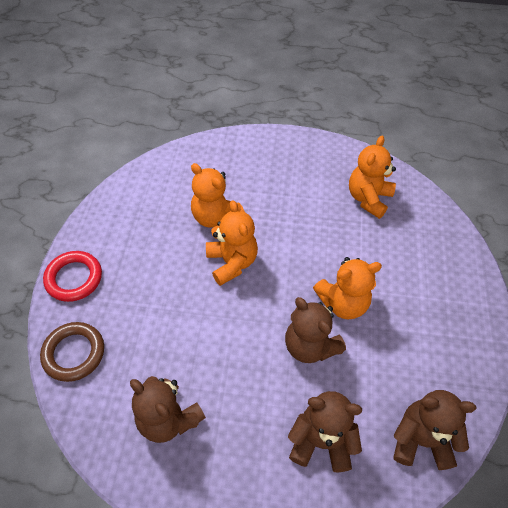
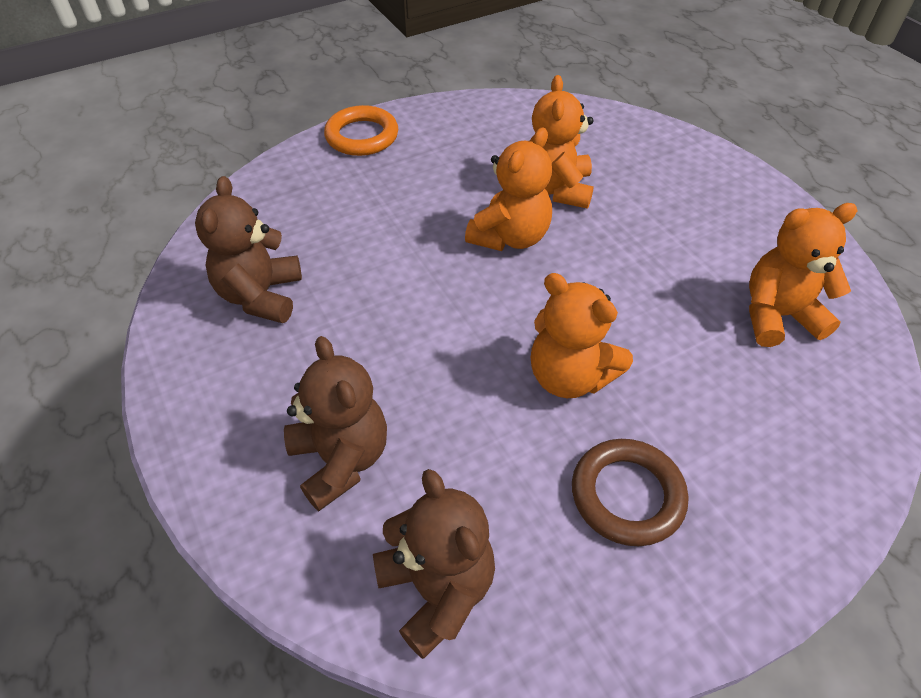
camera: 55 degrees right, 5 degrees down
brown ring [40,322,104,382] -> brown ring moved to [572,439,688,546]
red ring [43,251,102,302] -> orange ring [324,105,398,156]
brown teddy bear [285,297,346,363] -> none

